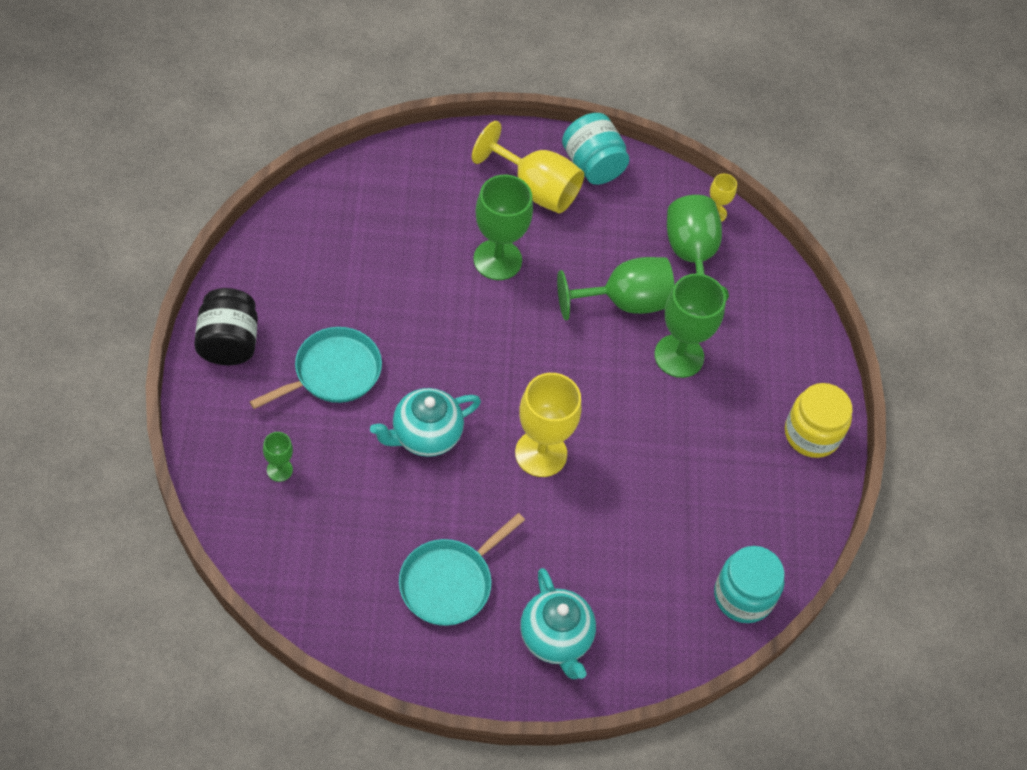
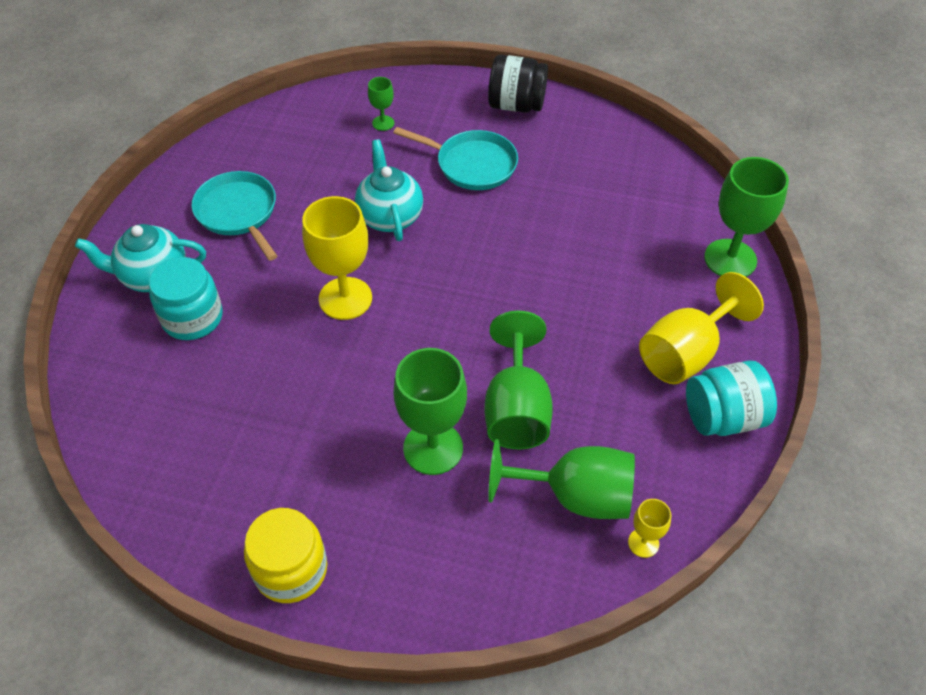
camera: 110 degrees right, 5 degrees down
turquoise pan [250,327,382,409] -> turquoise pan turned 45 degrees counterclockwise [393,127,518,190]
green goblet [473,175,533,280] -> green goblet moved to [704,157,789,277]
turquoise jar [714,546,784,623] -> turquoise jar moved to [149,257,223,340]

